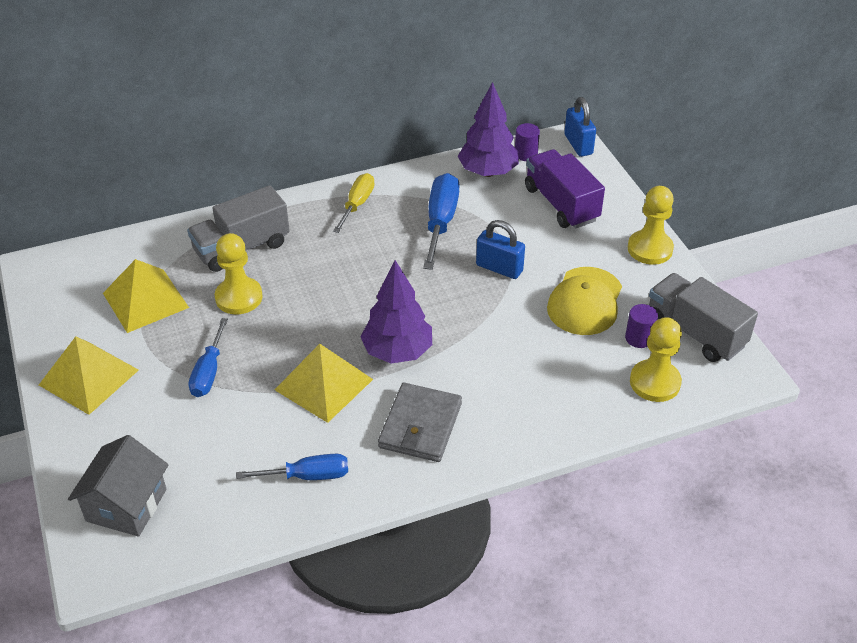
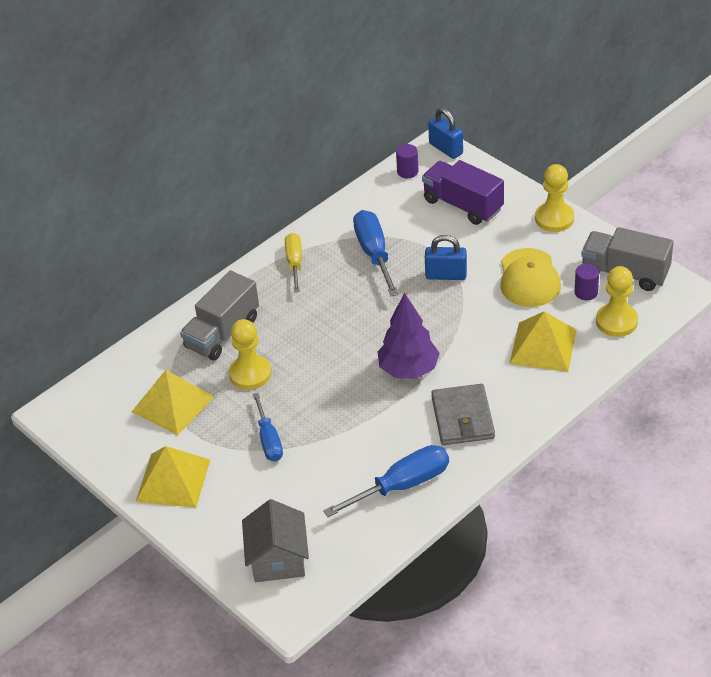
camera: 20 degrees left, 0 degrees up
blue screwdriver [236,454,348,480] -> blue screwdriver [323,445,449,517], size x1.50
yellow pyramid [274,344,373,423] -> yellow pyramid moved to [509,311,577,372]
purple tree [458,82,519,177] -> none

